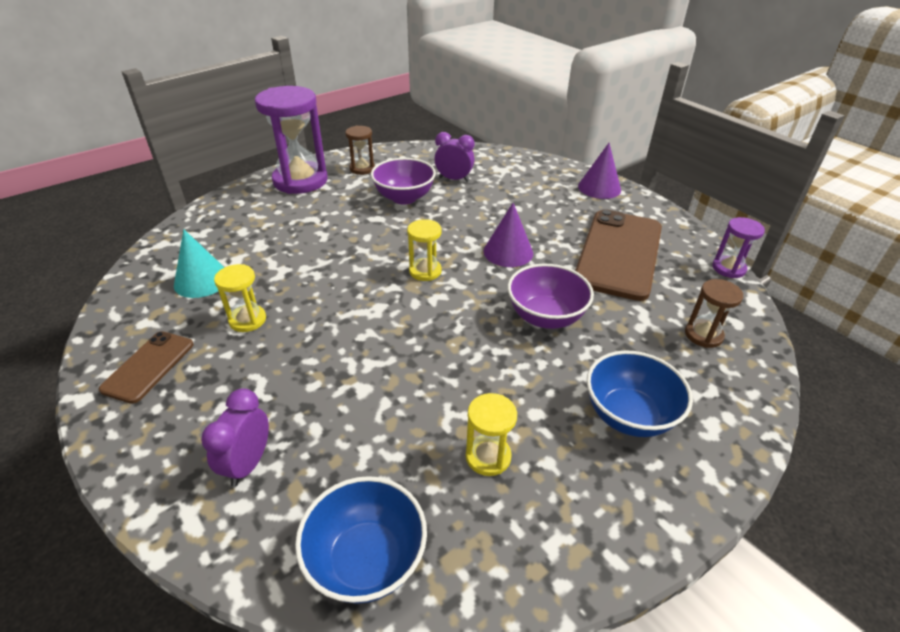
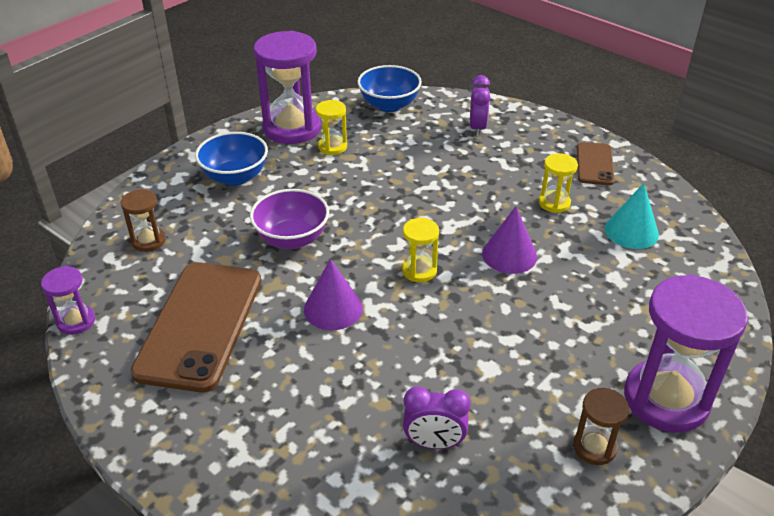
camera: 170 degrees right, 0 degrees up
purple bowl [371,158,436,204] -> none
purple cone [578,143,621,199] -> purple cone moved to [482,206,537,274]
none -> purple hourglass [253,31,321,144]

